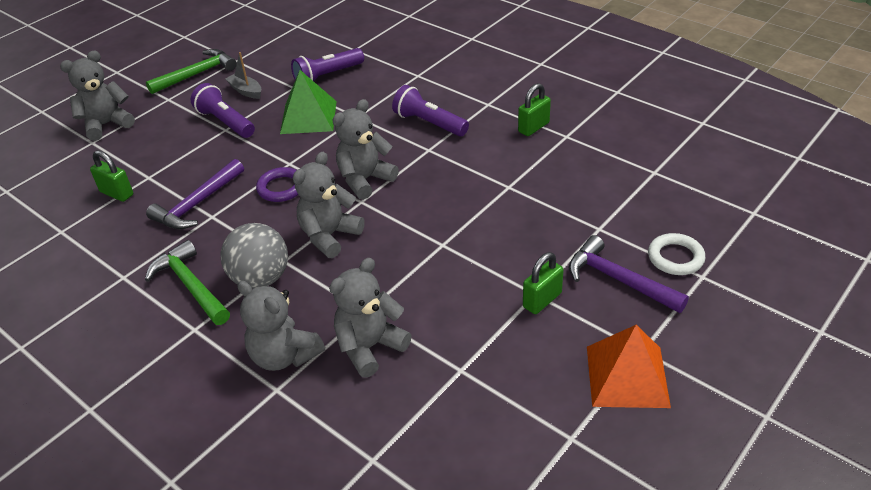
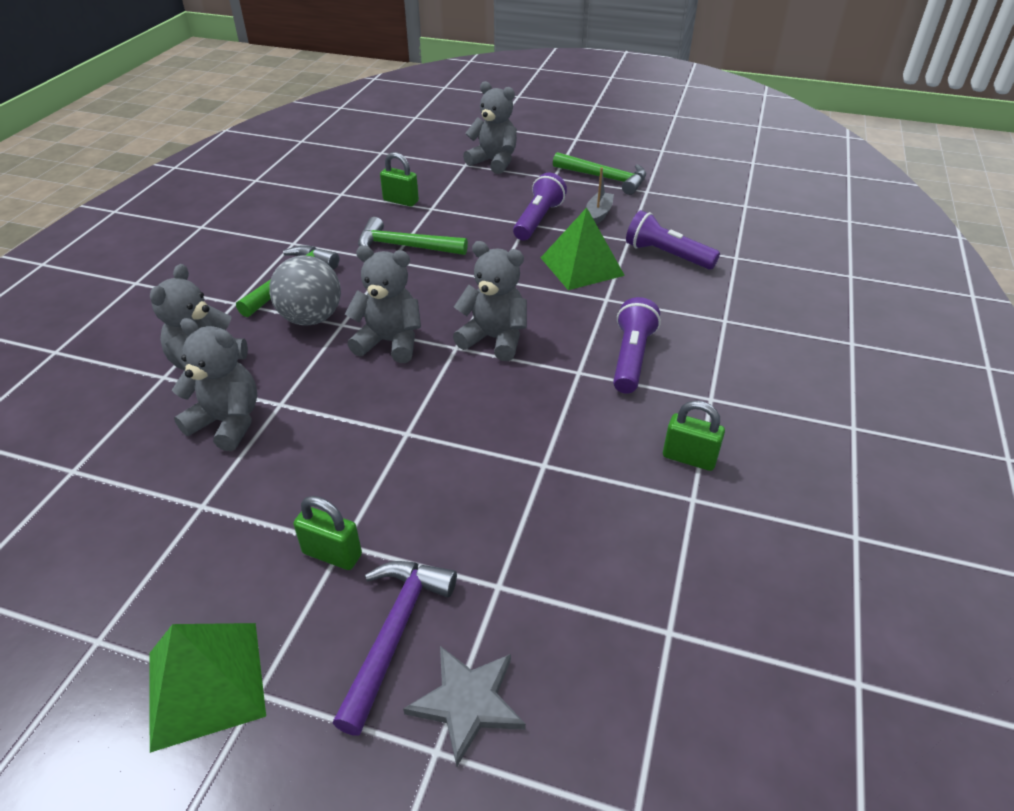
camera: 65 degrees right, 0 degrees up
green padlock [90,150,133,202] -> green padlock turned 75 degrees counterclockwise [380,152,419,207]
purple hammer [146,159,244,229] -> green hammer [358,217,468,255]
purple ring [256,167,298,202] -> none
orange pyramid [587,325,671,408] -> green pyramid [149,623,266,753]
white ring [648,233,705,275] -> grey star [403,646,526,767]

